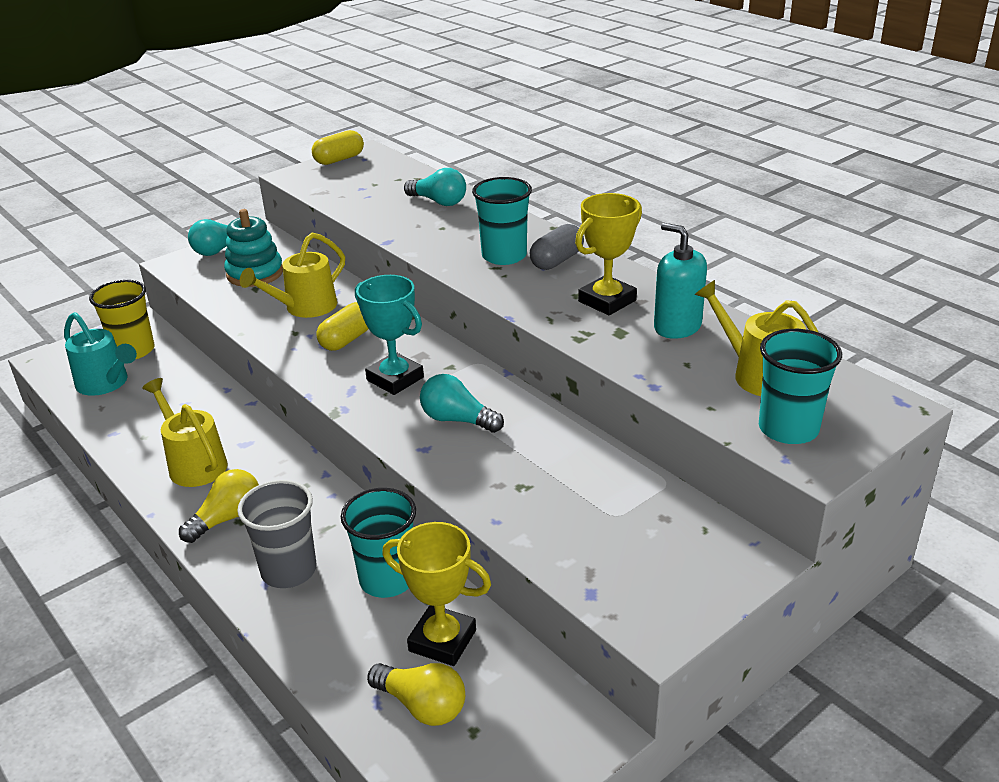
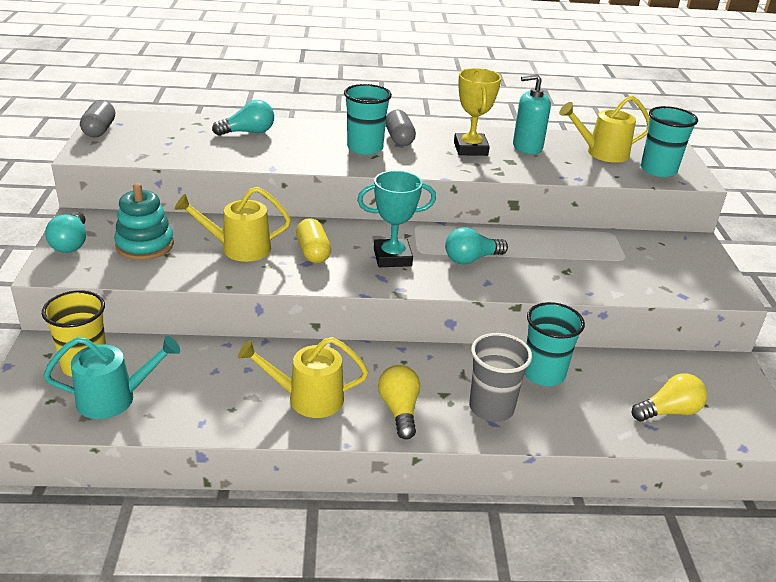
camera: 55 degrees left, 0 degrees up
yellow watering can [240,233,345,318] -> yellow watering can turned 90 degrees clockwise [175,187,291,262]
yellow capsule [312,130,364,165] -> grey capsule [80,100,115,137]
yellow trophy [382,522,491,666] -> none

